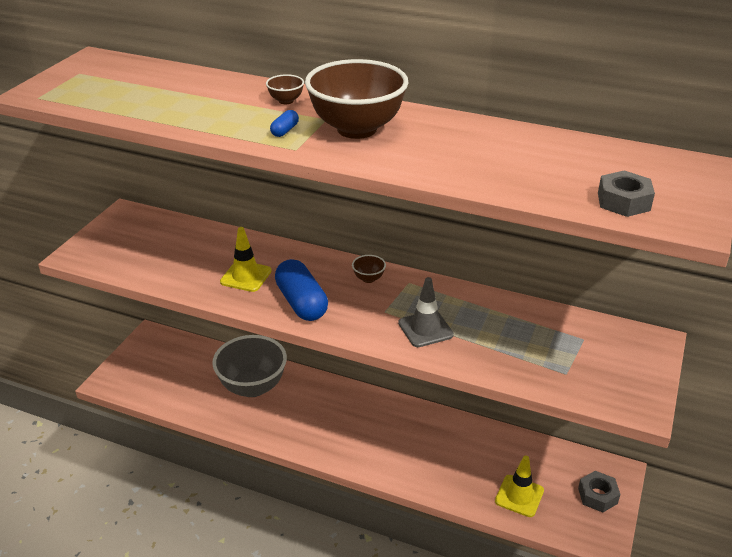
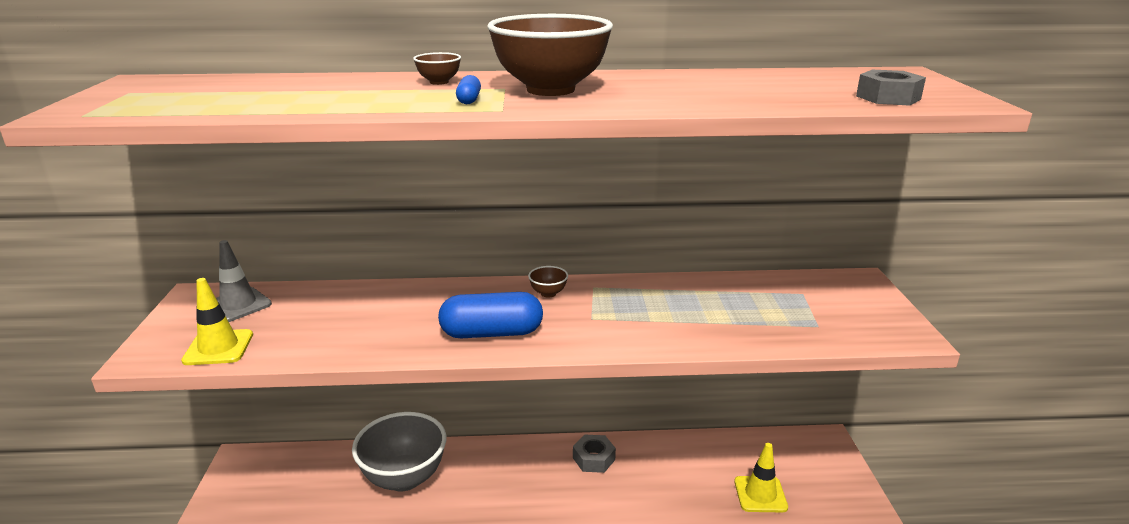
camera: 25 degrees left, 10 degrees down
yellow traffic cone [220,227,272,292] -> yellow traffic cone moved to [181,278,253,365]
blue capsule [275,259,328,321] -> blue capsule turned 45 degrees counterclockwise [438,292,543,338]
grey traffic cone [398,277,454,347] -> grey traffic cone moved to [216,240,272,322]
grey nut [578,471,621,512] -> grey nut moved to [573,435,616,473]

